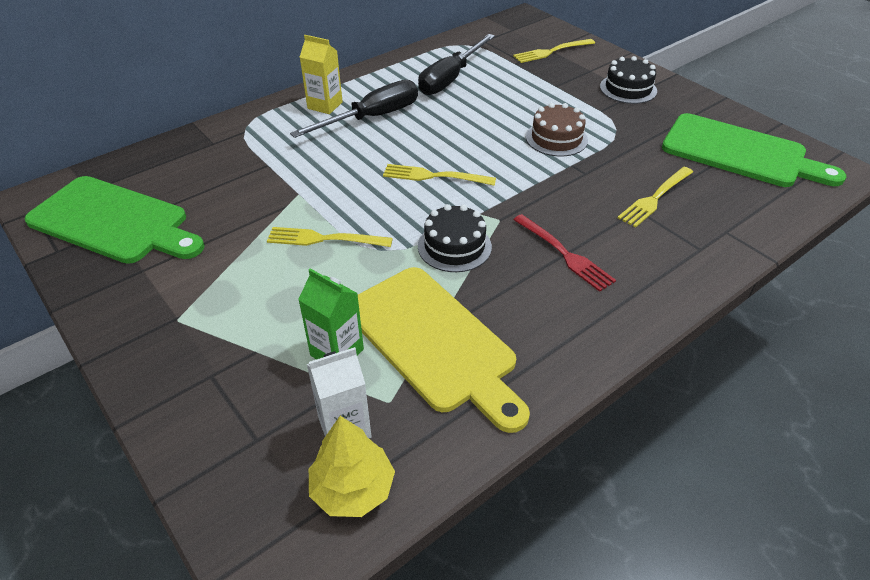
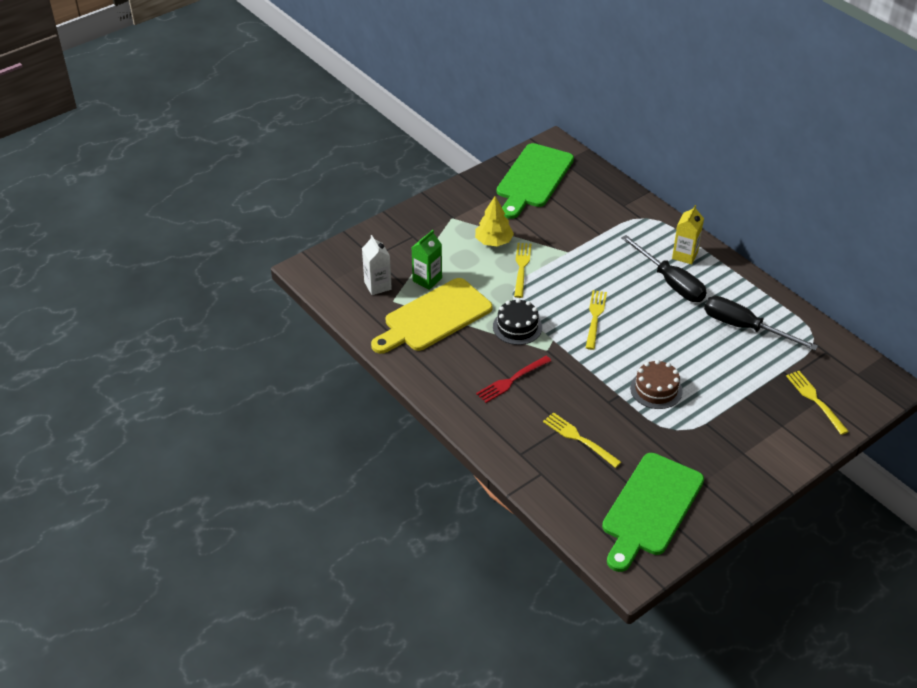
camera: 90 degrees right, 0 degrees up
yellow tree [309,416,395,517] -> yellow tree moved to [475,196,514,247]
black cake [600,56,657,104] -> none

